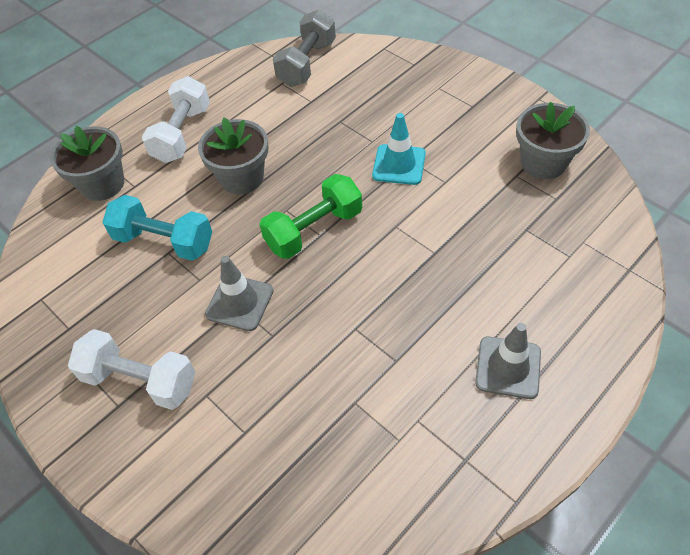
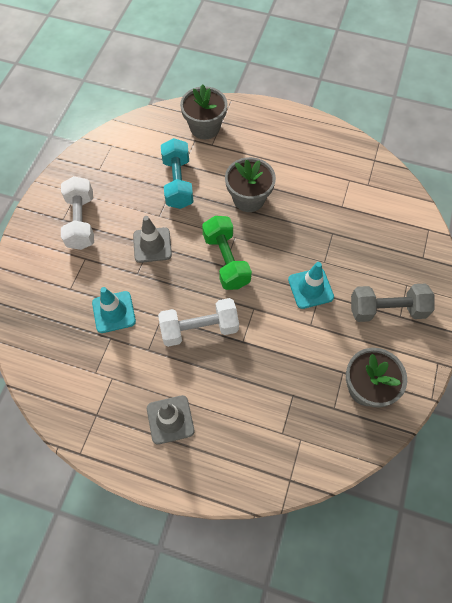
camera: 60 degrees right, 10 degrees up
white dumbbell [142,76,210,163] -> white dumbbell moved to [158,298,239,347]
green dumbbell [259,174,362,259] -> green dumbbell turned 45 degrees clockwise [202,216,252,290]
grey dumbbell [273,10,336,87] -> grey dumbbell moved to [351,283,435,322]
none -> turquoise traffic cone [92,287,136,333]

